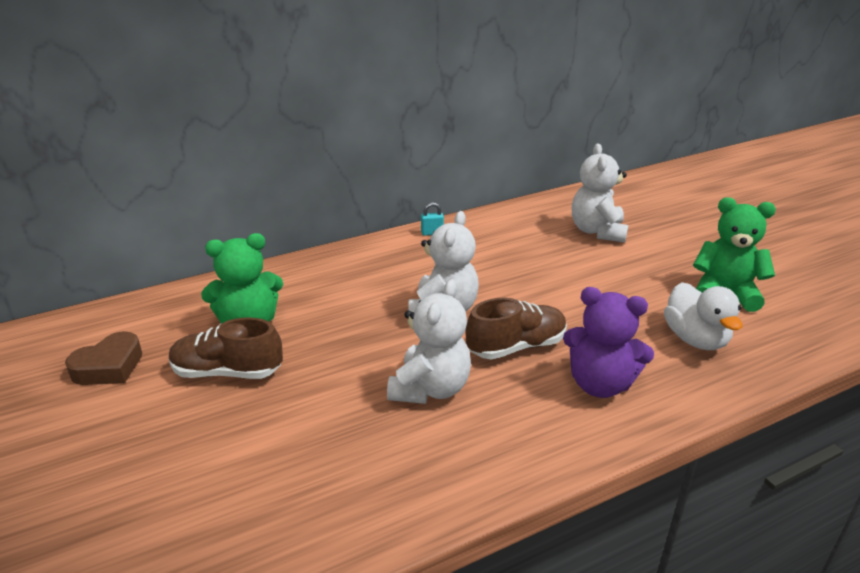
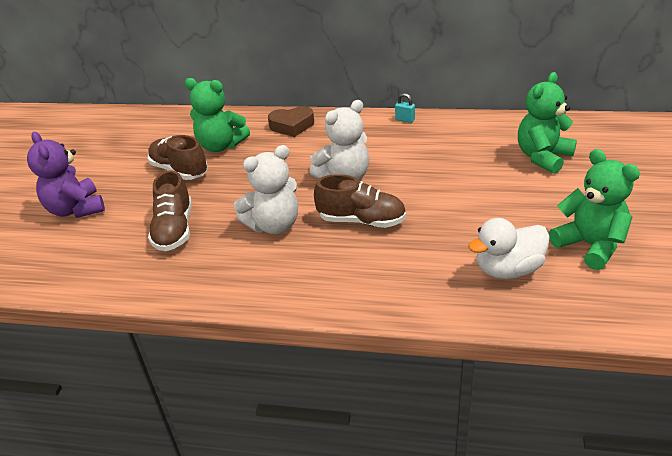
camera: 40 degrees right, 5 degrees up
brown heart [65,331,142,385] -> brown heart moved to [268,106,314,137]
purple teddy bear [563,287,654,398] -> purple teddy bear moved to [27,132,105,218]
white teddy bear [572,143,628,243] -> green teddy bear [518,72,577,174]
white duck [664,282,743,350] -> white duck turned 45 degrees clockwise [468,218,550,279]
none -> brown shoe [148,170,192,251]

